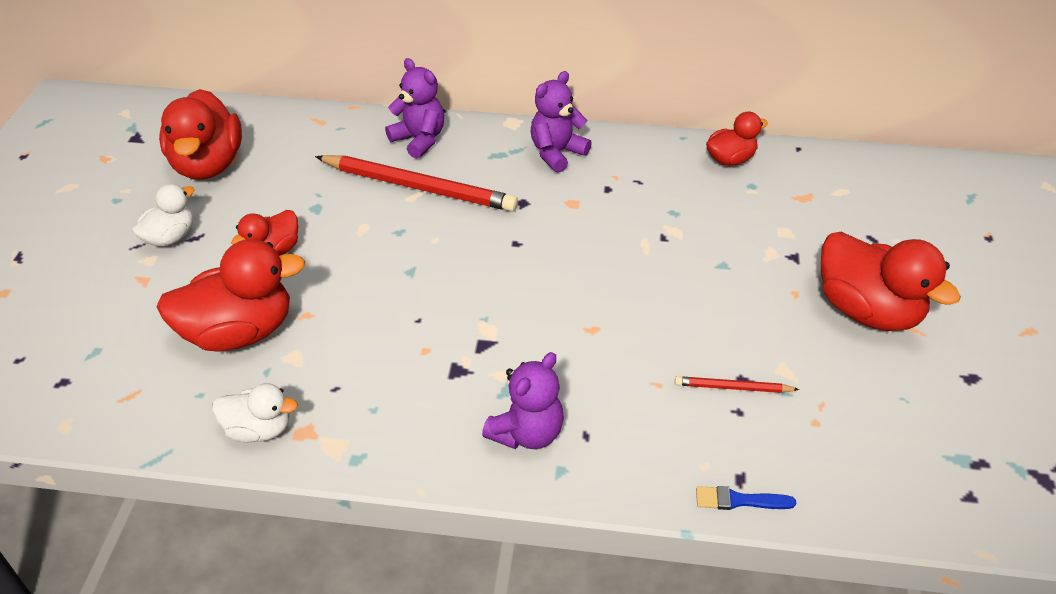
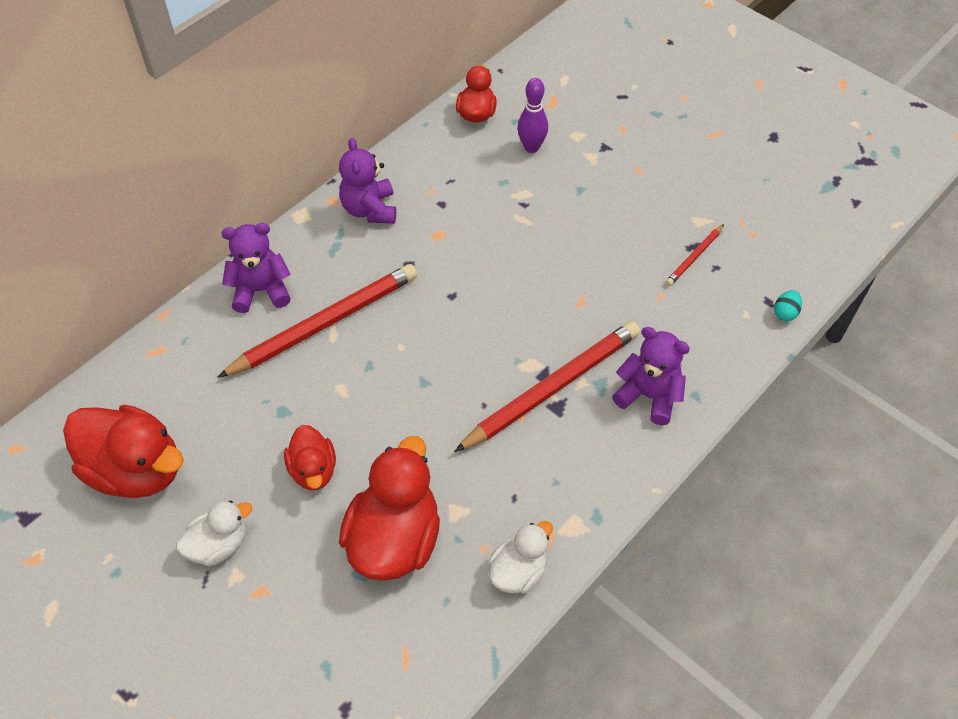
camera: 55 degrees left, 10 degrees up
white duck [132,184,195,247] -> white duck turned 75 degrees clockwise [176,500,252,566]
purple teddy bear [482,352,564,449] -> purple teddy bear turned 45 degrees counterclockwise [612,327,690,425]
blue brush [696,486,796,510] -> turquoise egg [774,290,802,321]
red duck [821,232,961,331] -> none
none -> red pencil [454,321,640,452]
none -> purple bowling pin [517,78,548,153]

